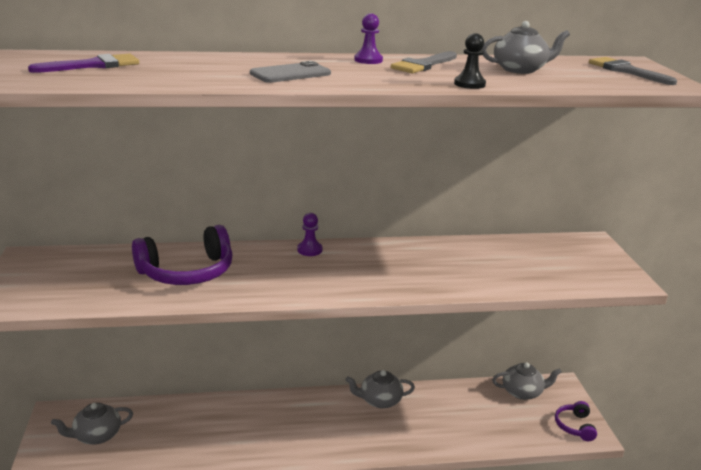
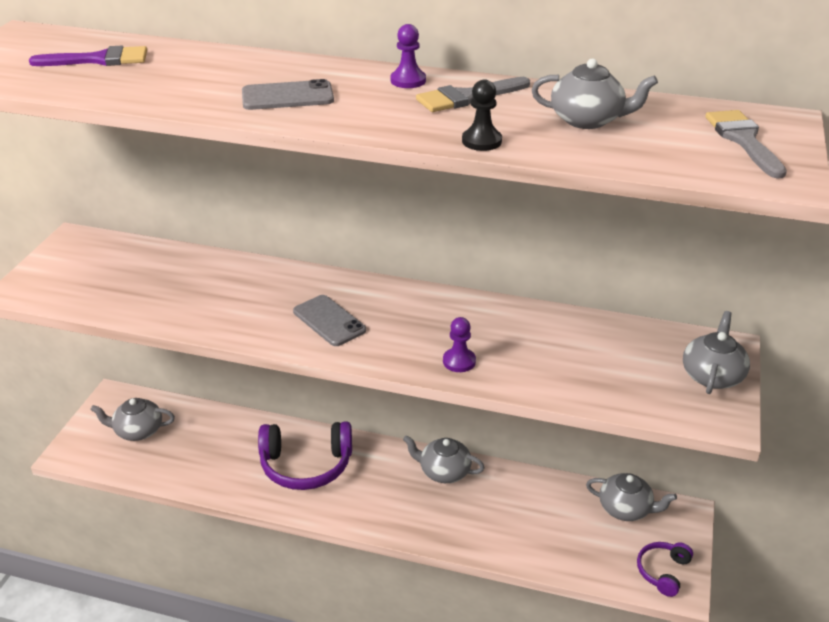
camera: 25 degrees right, 10 degrees up
purple headphones [132,225,233,285] -> purple headphones moved to [258,421,352,490]
purple pawn [297,213,323,256] -> purple pawn moved to [443,317,476,372]
none -> grey phone [293,295,366,346]
none -> grey teapot [683,311,750,394]

